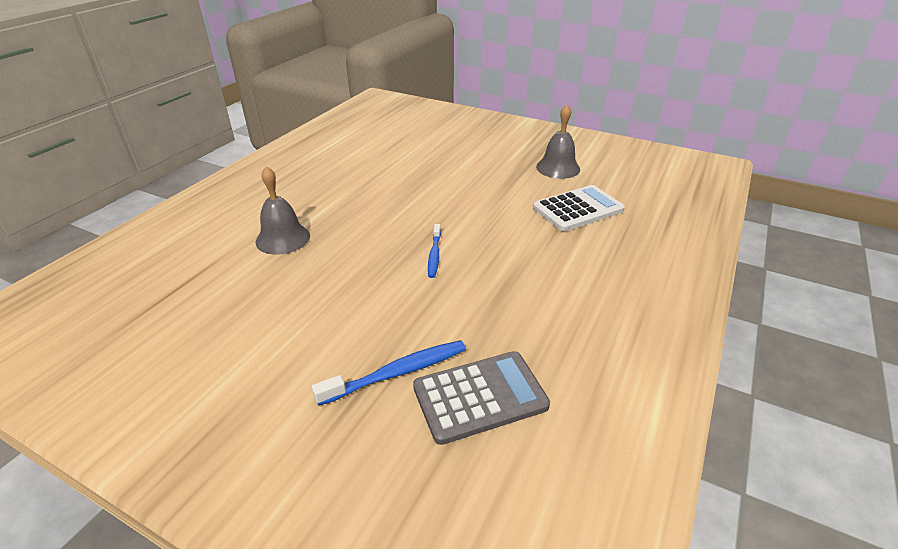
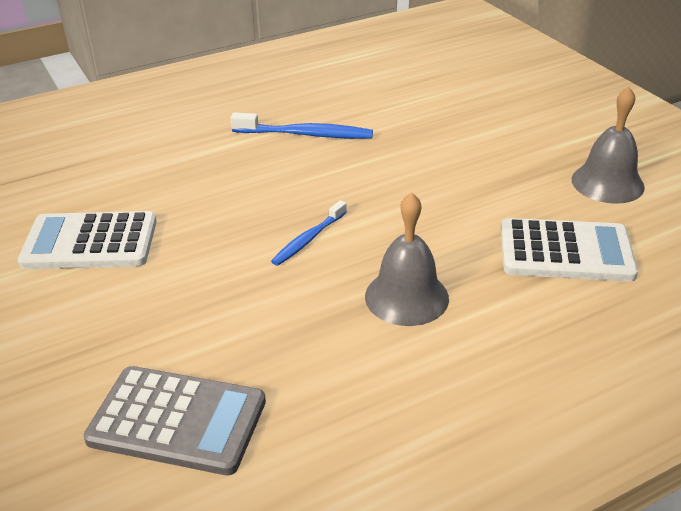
camera: 35 degrees right, 0 degrees up
grey bell [256,166,310,255] -> grey bell moved to [365,192,449,326]
blue toothbrush [312,340,466,406] -> blue toothbrush moved to [230,112,373,139]
none -> white calculator [18,211,157,269]

